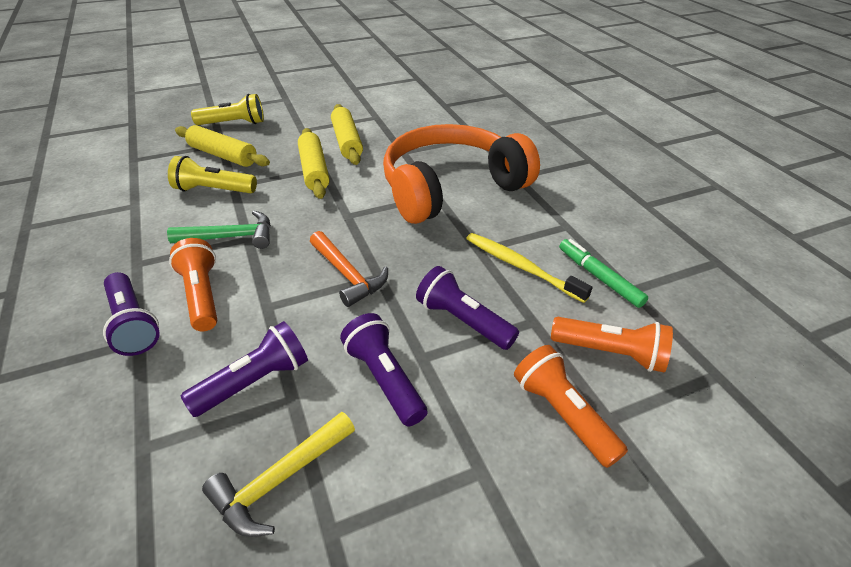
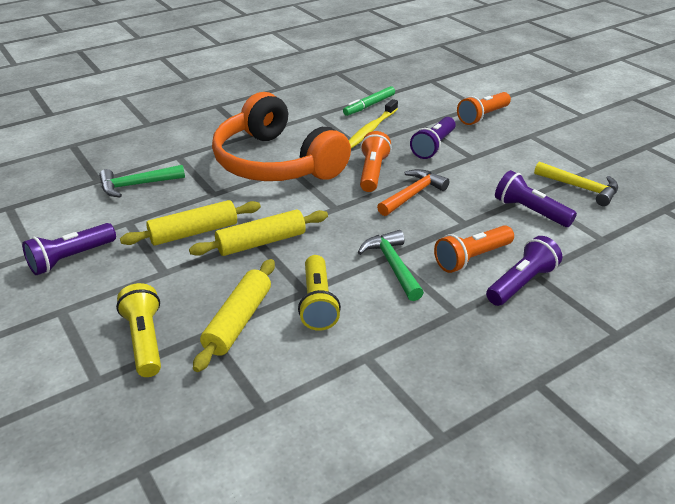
camera: 100 degrees left, 5 degrees down
purple flashlight [340,313,428,427] -> purple flashlight moved to [22,223,116,275]
orange flashlight [551,317,673,372] -> orange flashlight moved to [360,131,392,192]
none -> green hammer [99,165,185,197]

